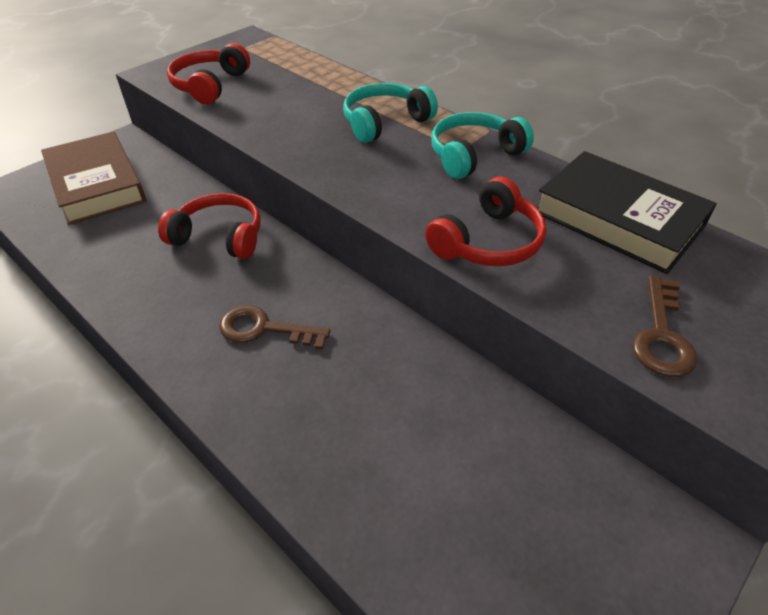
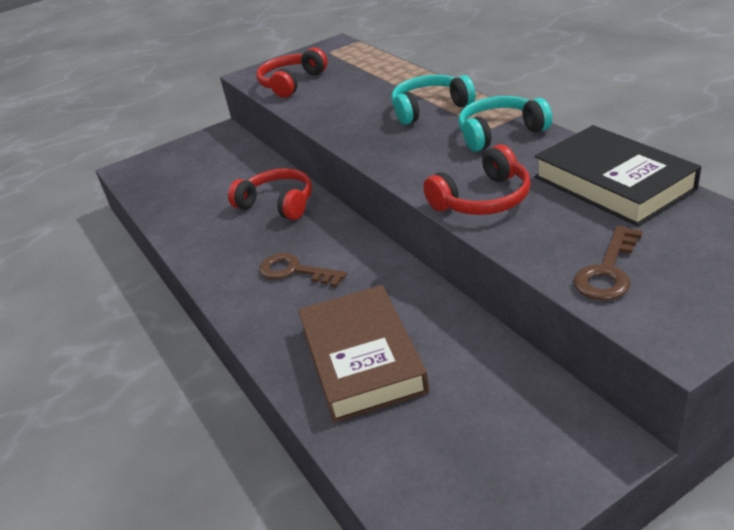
camera: 20 degrees right, 10 degrees down
brown book [41,131,146,225] -> brown book moved to [298,285,429,423]

